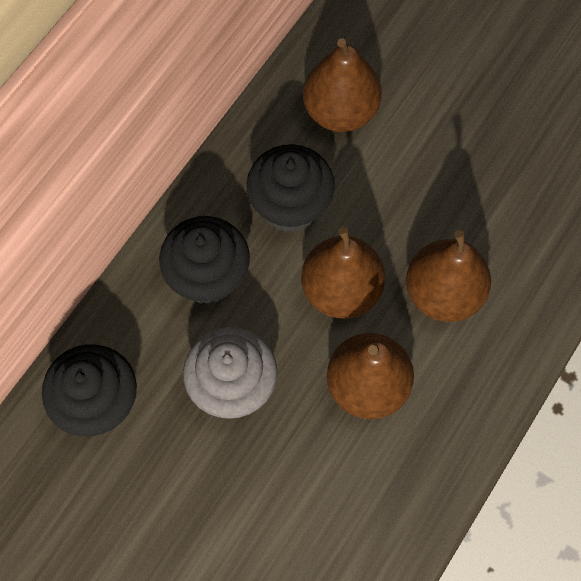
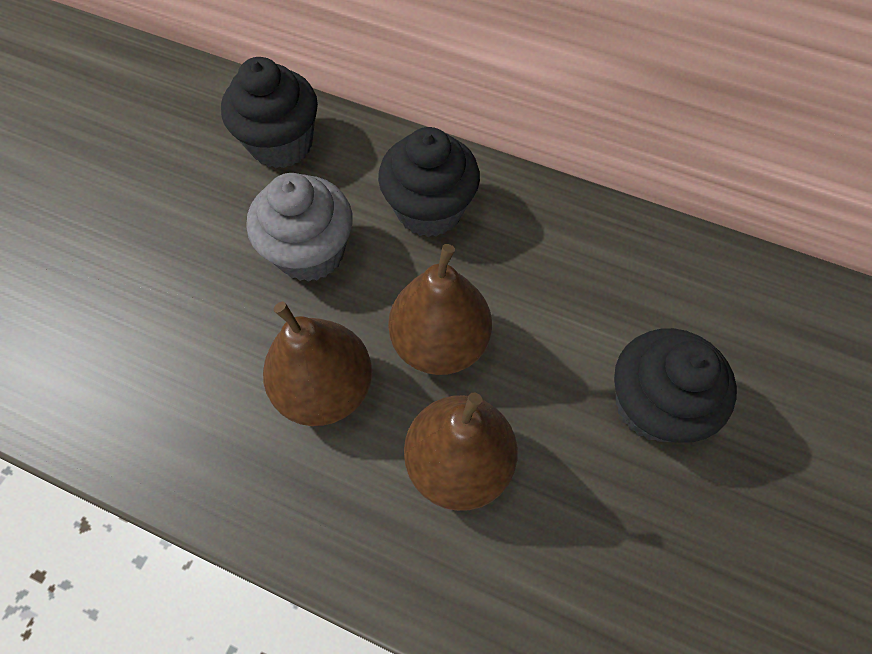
camera: 80 degrees right, 5 degrees down
black cupcake [246,144,335,233] -> black cupcake moved to [614,328,737,443]
brown pear [303,38,382,132] -> none

